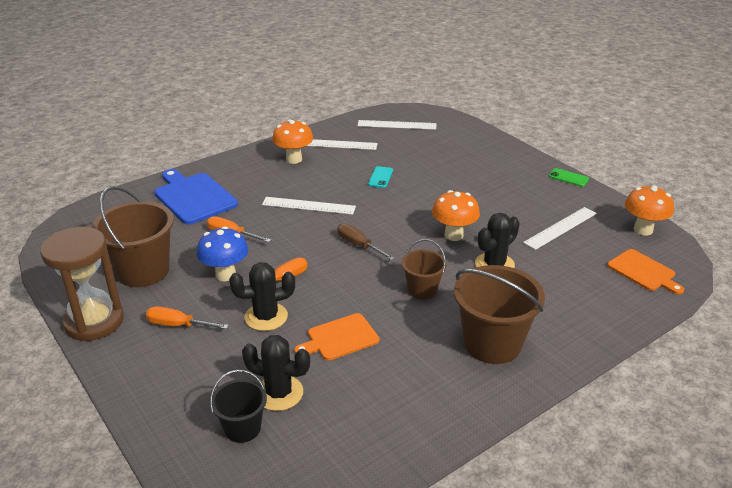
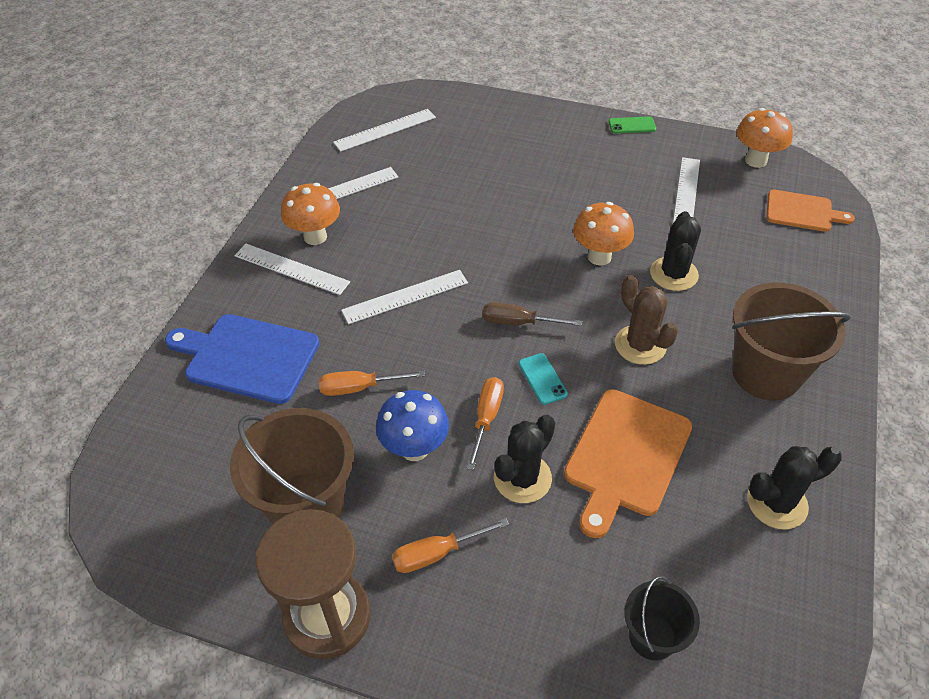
camera: 35 degrees left, 15 degrees up
black cactus [242,335,310,411] -> black cactus moved to [747,446,842,530]
orange cutting board [294,313,379,360] -> orange cutting board [564,389,692,538], size x1.58
turquoise phone [368,166,393,188] -> turquoise phone moved to [519,353,568,405]
brown bucket [402,239,447,299] -> brown cactus [615,275,678,365]
none -> white ruler [234,244,350,295]

